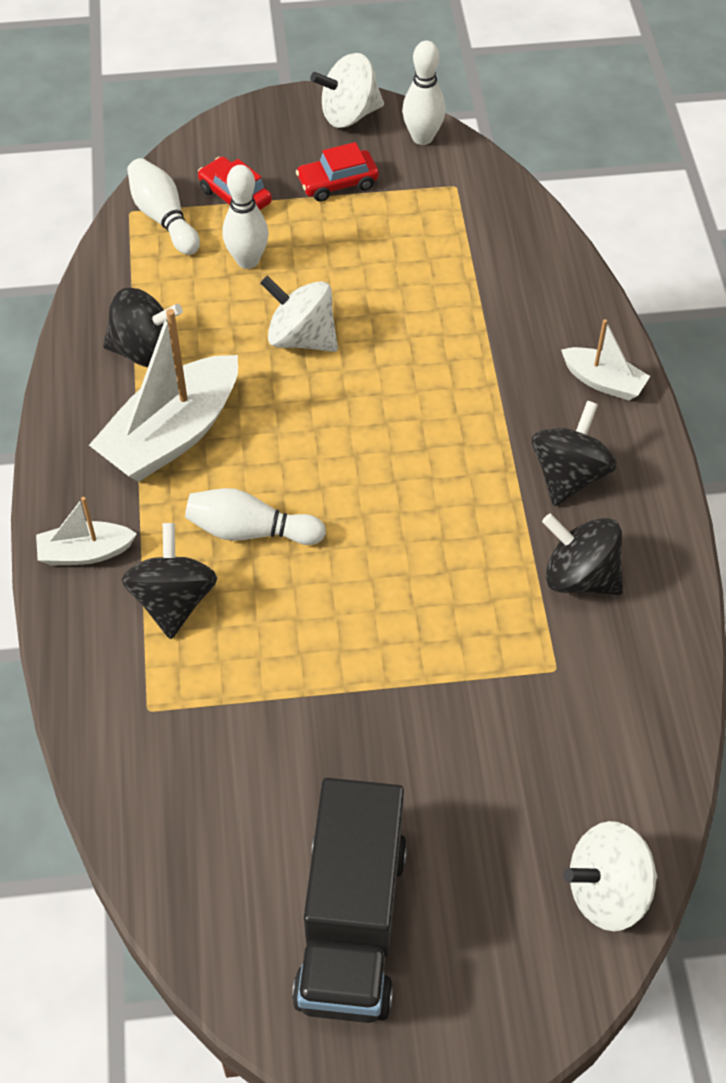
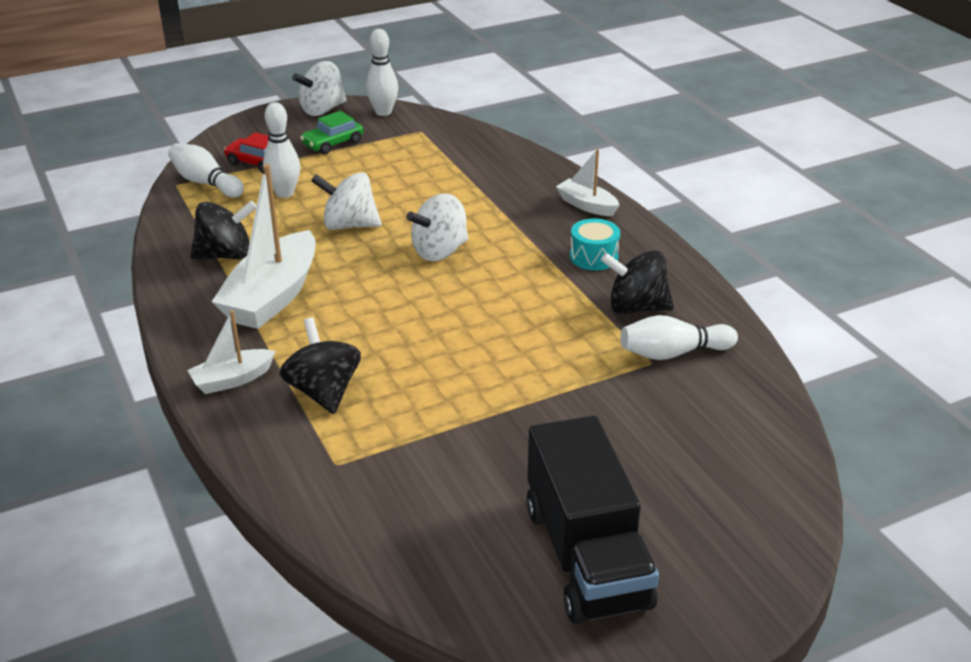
camera: 20 degrees left, 20 degrees down
white bowling pin [185,488,326,545] -> white bowling pin moved to [620,315,738,360]
red car [296,142,379,202] -> green car [300,111,364,154]
black spinning top [532,401,617,506] -> turquoise drum [570,218,620,270]
white boat [561,319,650,401] -> white boat turned 150 degrees counterclockwise [556,149,620,216]
white spinning top [563,821,657,931] -> white spinning top moved to [406,193,468,261]

